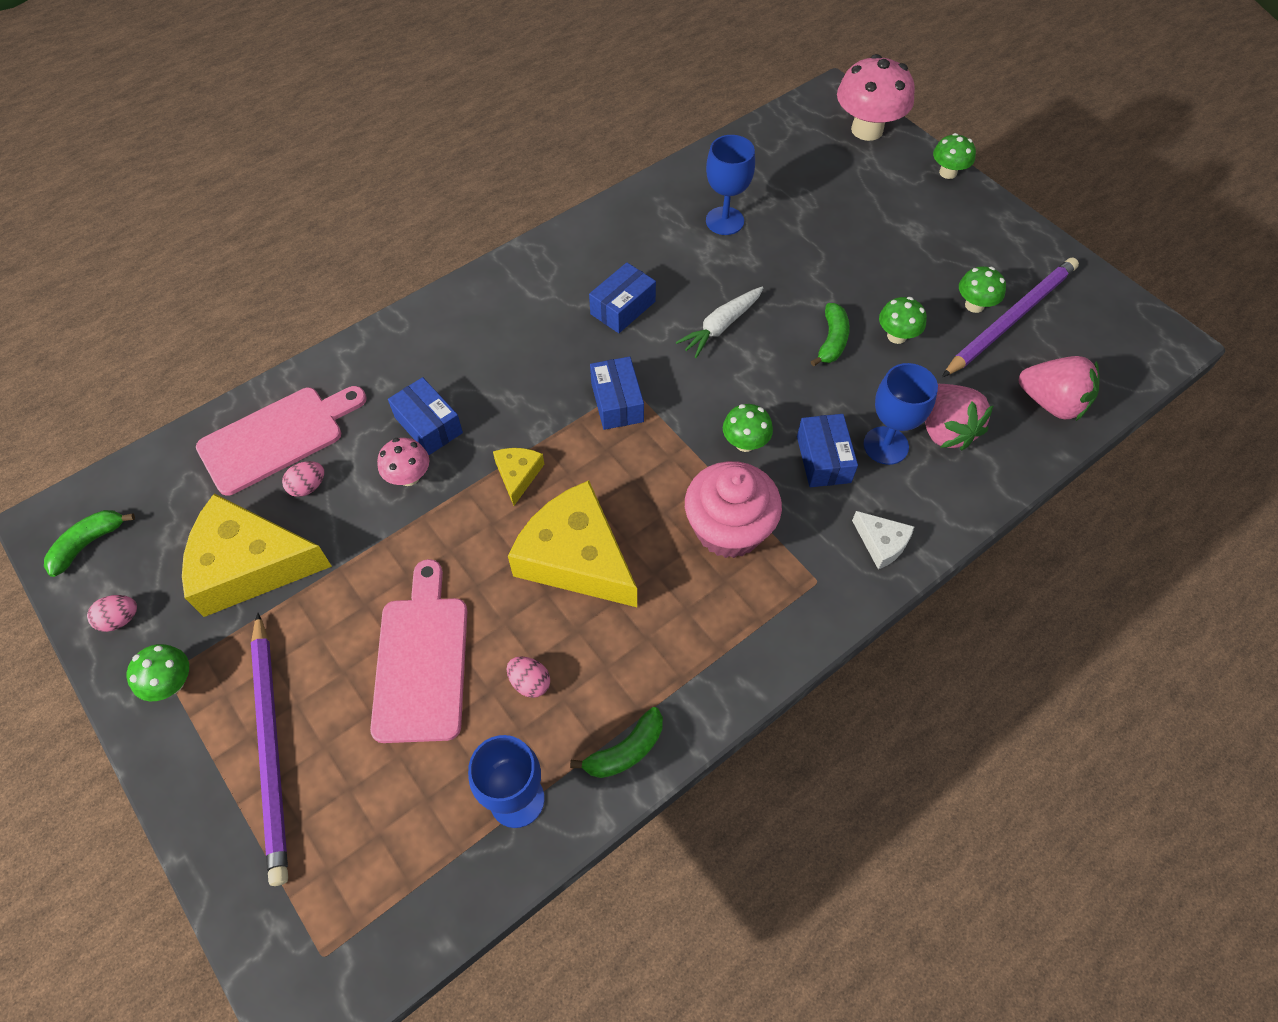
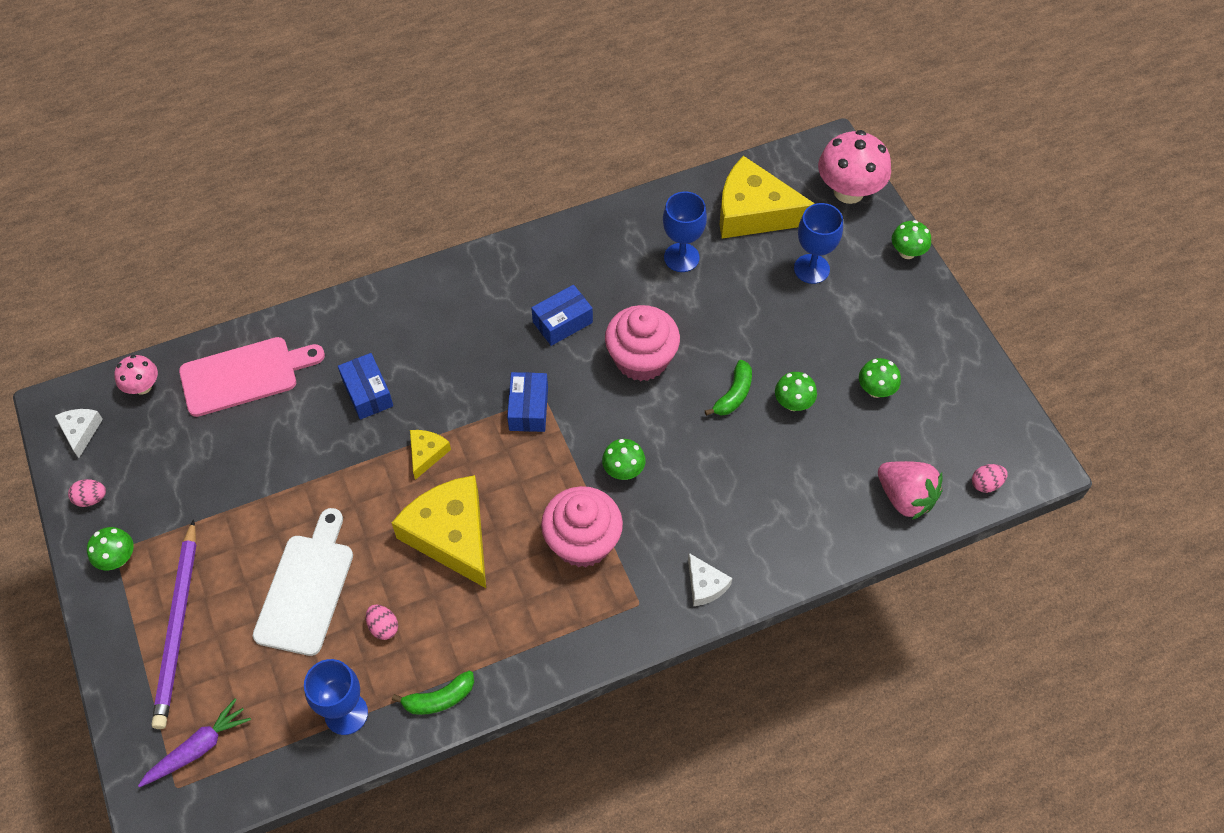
camera: 15 degrees right, 0 degrees up
green banana [44,510,135,577] -> white cheese [55,409,103,458]
yellow cheese [182,494,332,617] -> yellow cheese moved to [720,156,815,239]
pink egg [282,461,324,497] -> pink egg moved to [972,464,1008,493]
pink cutting board [370,559,468,743] -> white cutting board [253,508,353,656]
pink mushroom [377,438,429,486] -> pink mushroom moved to [114,355,158,395]
white carrot [676,287,763,358] -> pink cupcake [605,305,680,381]
blue box [797,414,858,487] -> none
blue goblet [863,363,938,465] -> blue goblet moved to [794,203,843,284]
pink strawberry [925,384,994,451] -> none
purple pencil [942,258,1079,377] -> none
none -> purple carrot [138,698,251,787]

